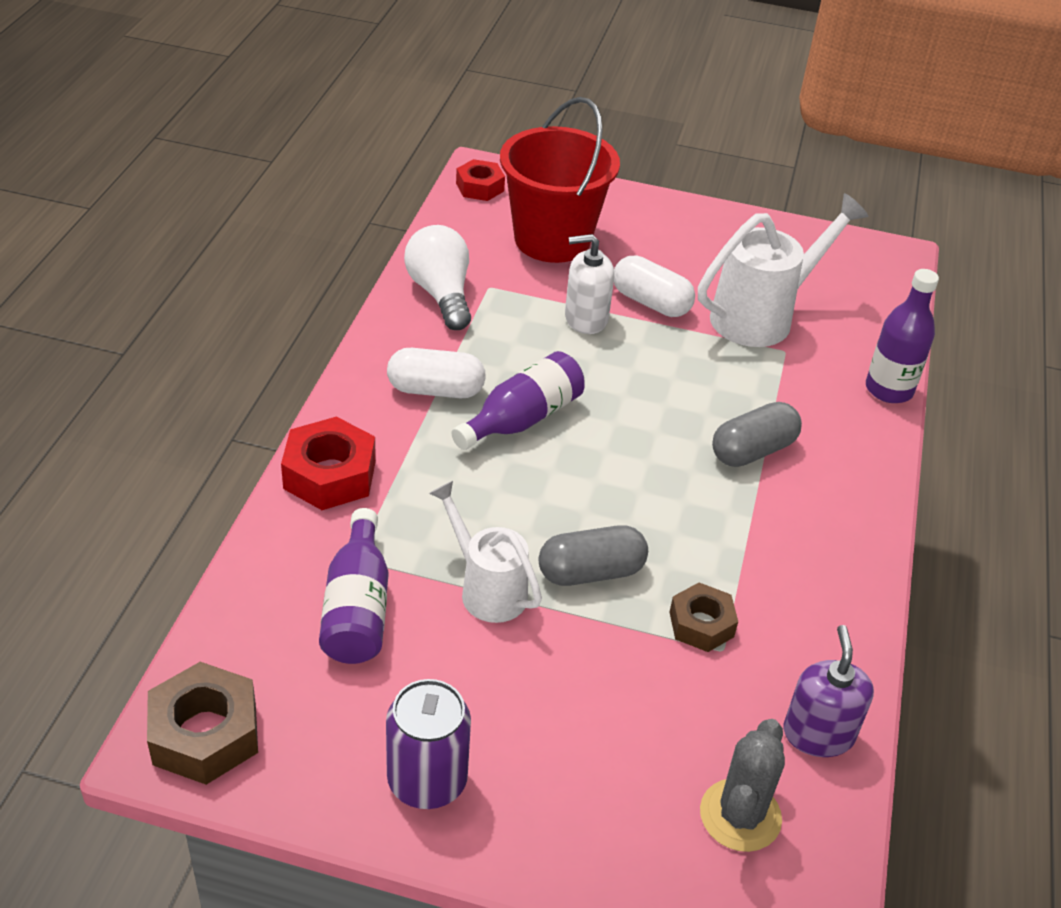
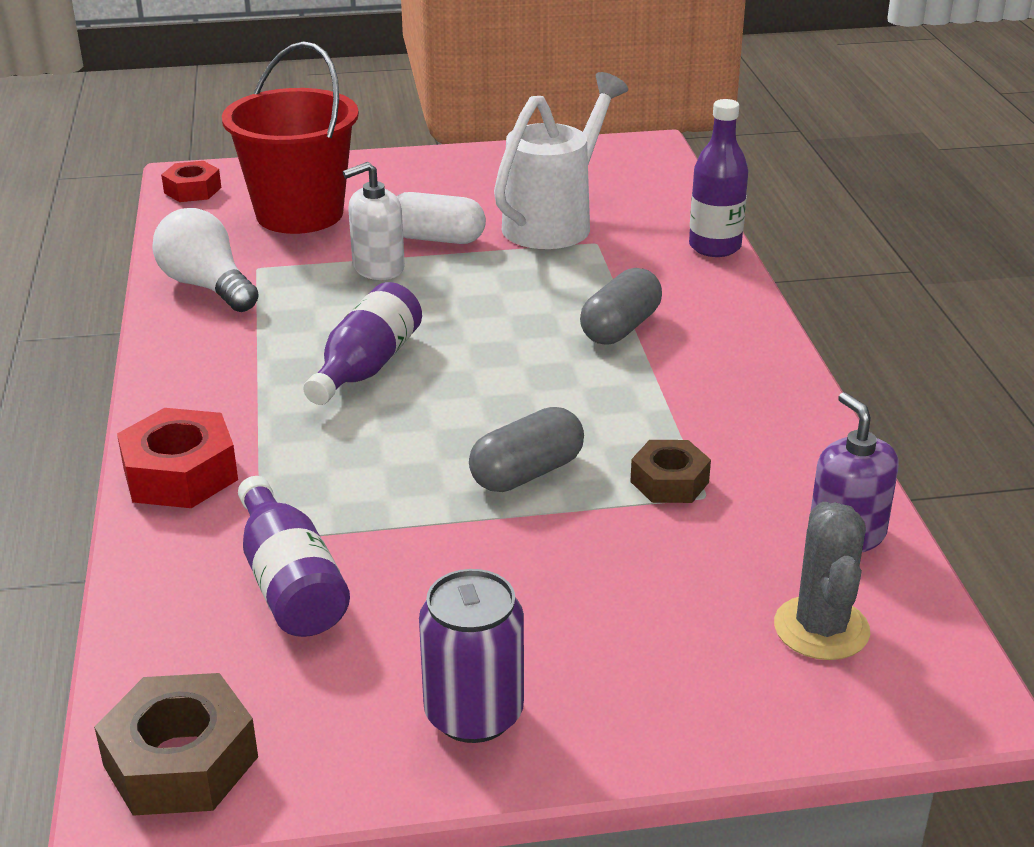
camera: 20 degrees left, 10 degrees down
white capsule [387,348,486,398] -> none
white watering can [429,481,542,623] -> none

